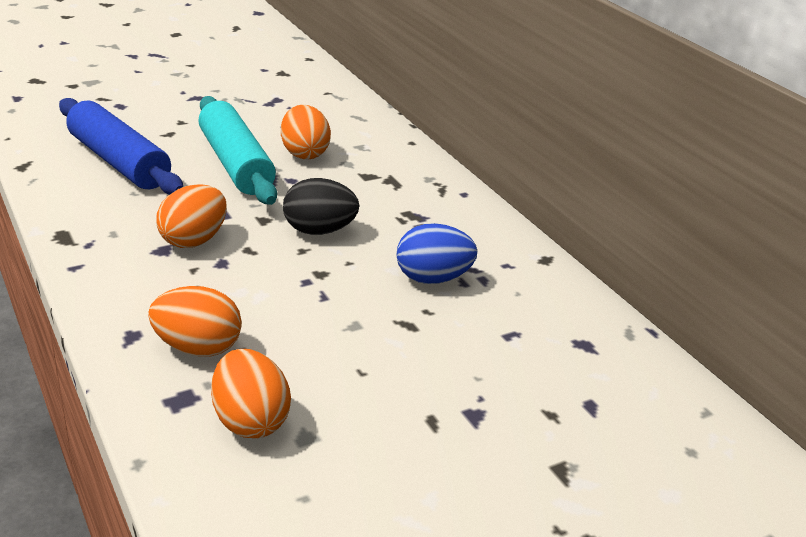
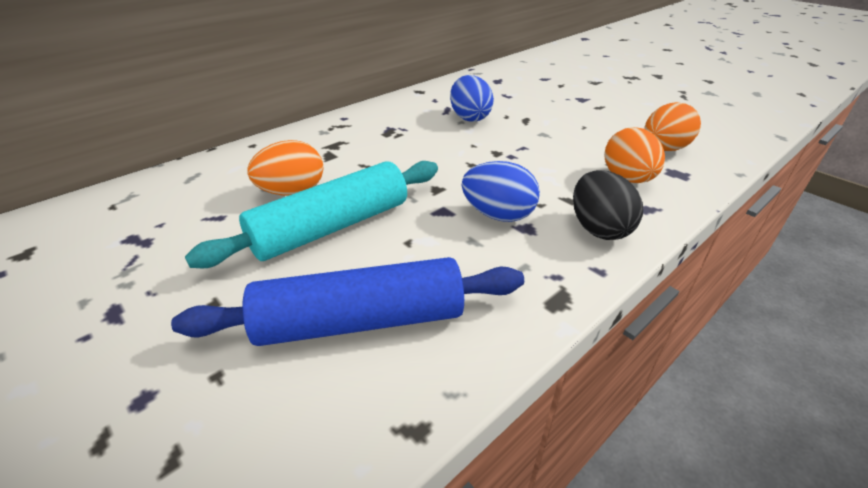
camera: 100 degrees left, 5 degrees up
blue rolling pin [59,98,183,195] -> blue rolling pin turned 45 degrees clockwise [171,257,524,346]
orange egg [156,184,227,248] -> blue egg [462,161,540,222]
black egg [283,178,359,235] -> black egg moved to [573,170,643,240]

